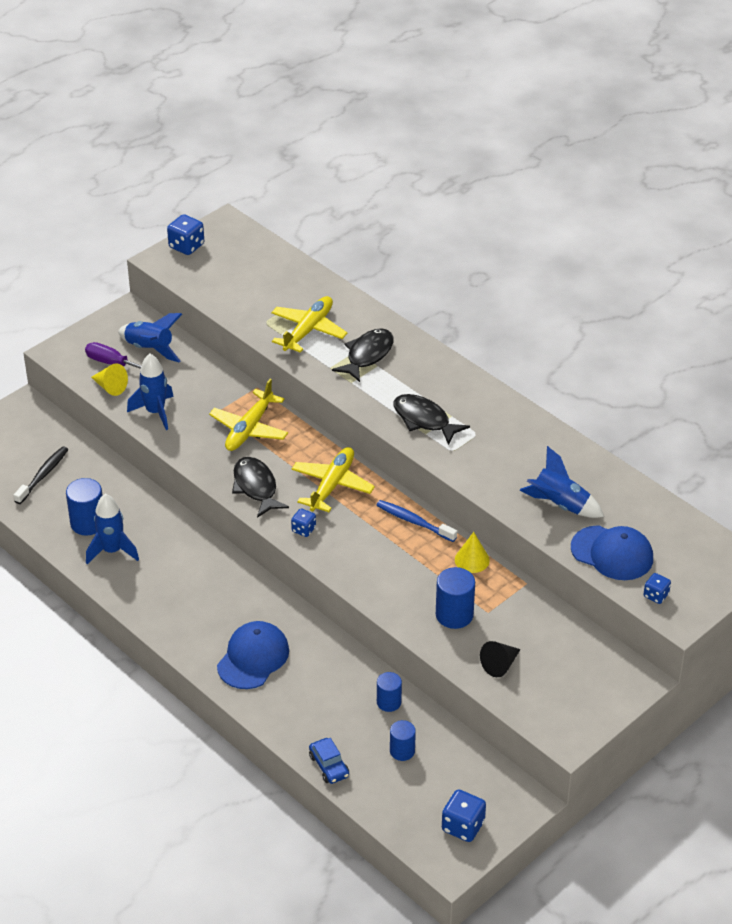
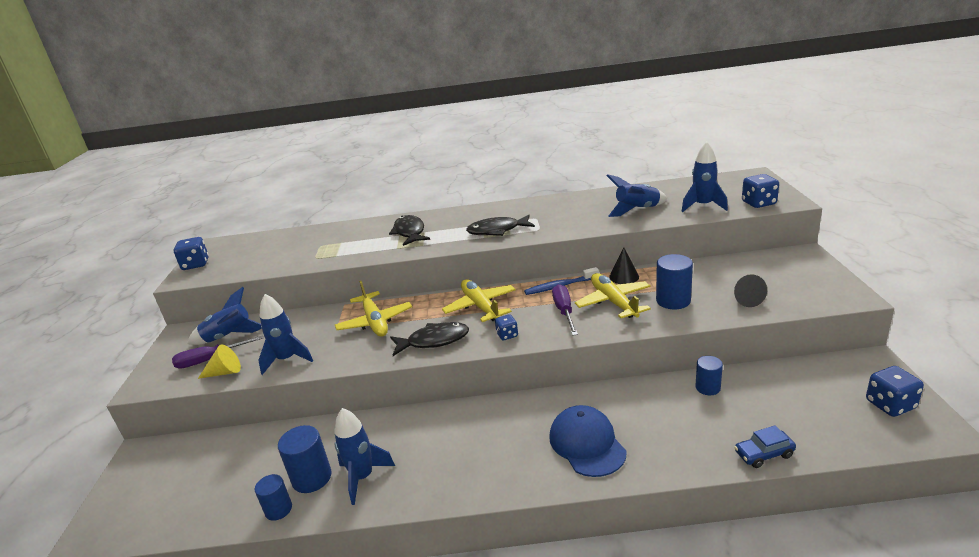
camera: 45 degrees left, 15 degrees down
black toothbrush [14,446,68,504] -> none
black fish [232,457,289,518] -> black fish turned 150 degrees clockwise [390,322,469,356]
yellow plane [271,296,347,353] -> yellow plane moved to [575,273,651,318]
blue car [309,738,349,784] -> blue car turned 150 degrees clockwise [734,425,796,468]
blue cylinder [390,720,416,761] -> blue cylinder moved to [255,474,292,521]
yellow cone [455,532,490,573] -> black cone [609,247,639,284]
blue cap [571,525,653,580] -> blue rocket [681,142,728,212]
blue dice [643,573,671,604] -> blue dice [742,174,779,208], size x1.62
none -> purple screwdriver [552,284,578,336]

